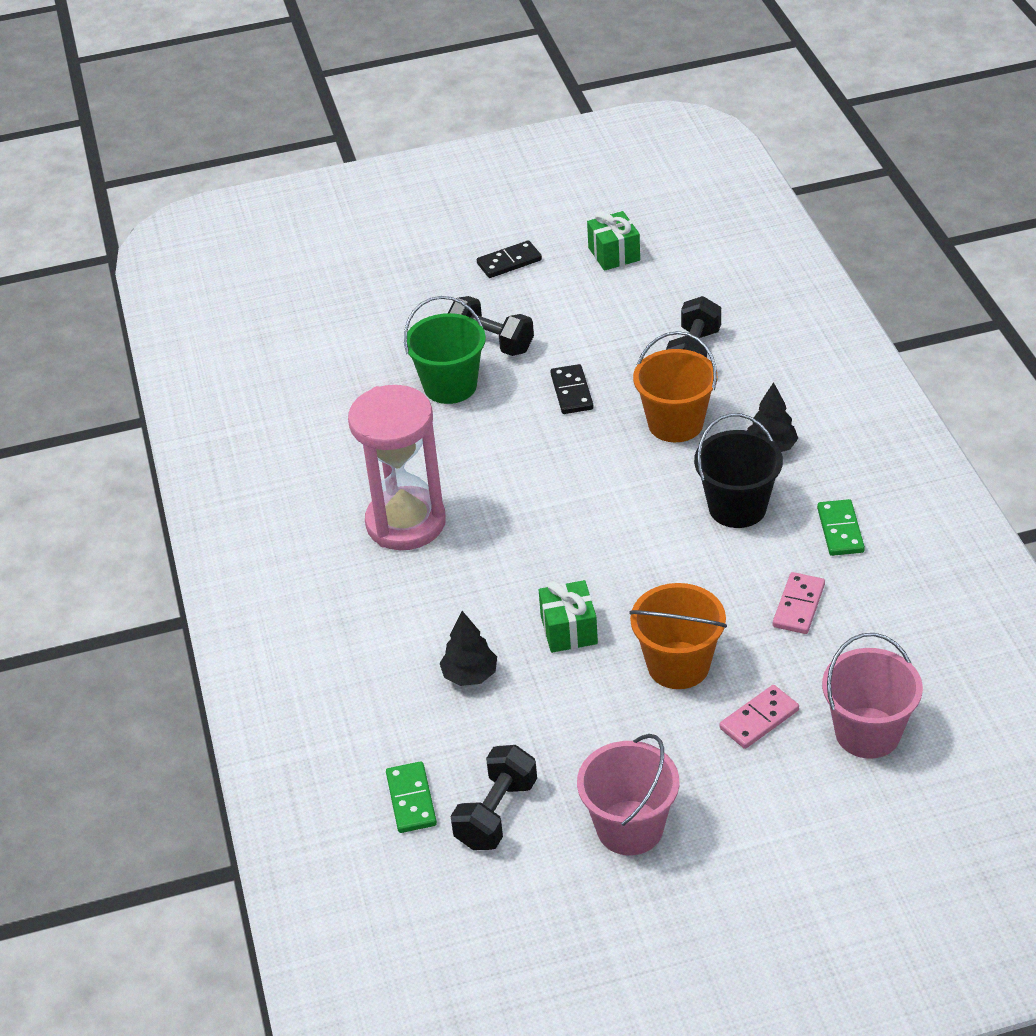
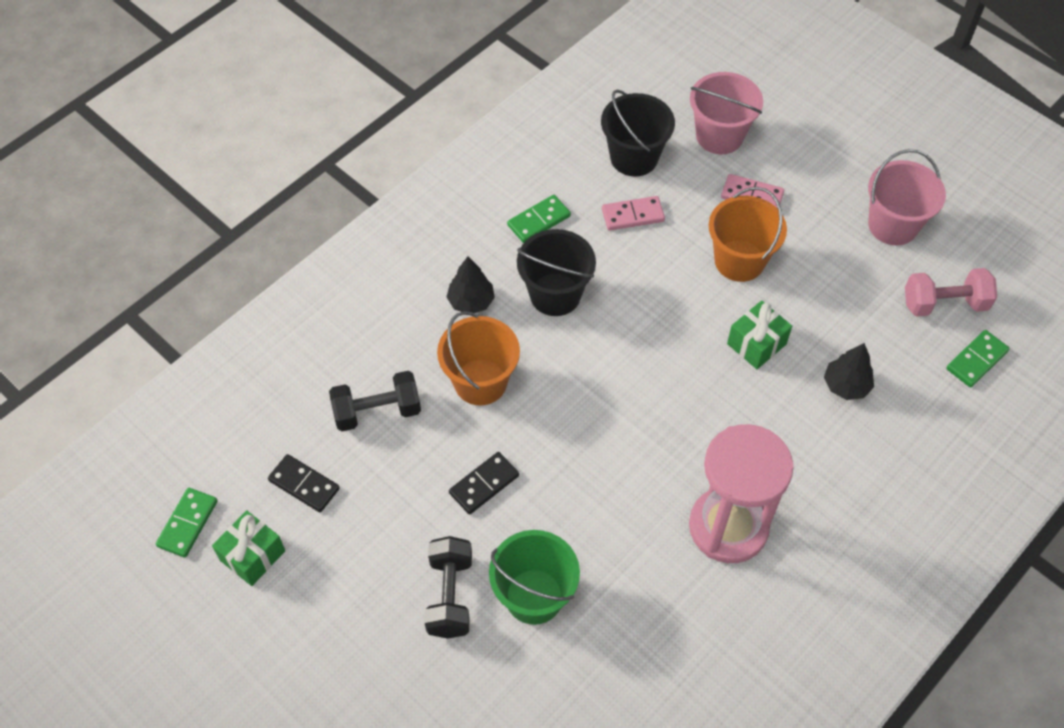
camera: 125 degrees left, 15 degrees up
black dumbbell [451,745,537,850] -> pink dumbbell [905,268,997,317]
black domino [477,240,542,278] -> black domino moved to [268,454,340,512]
none -> green domino [156,488,218,558]
none -> black bucket [601,90,675,176]

